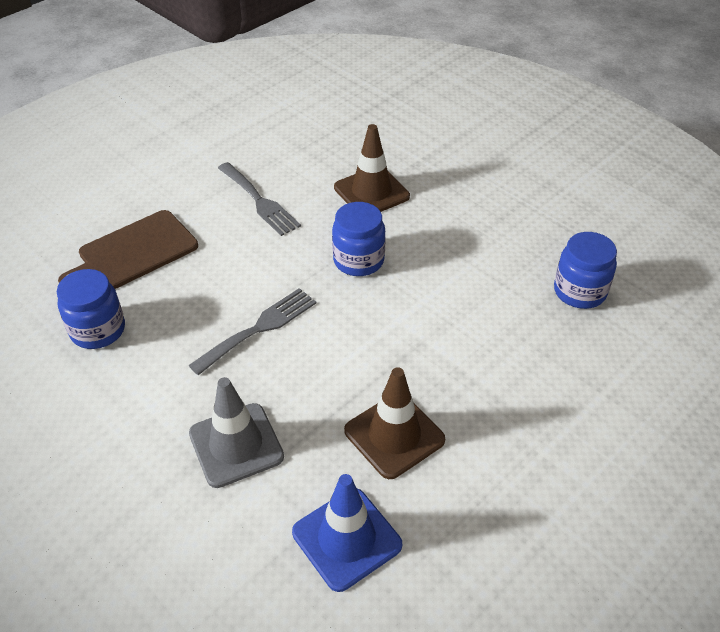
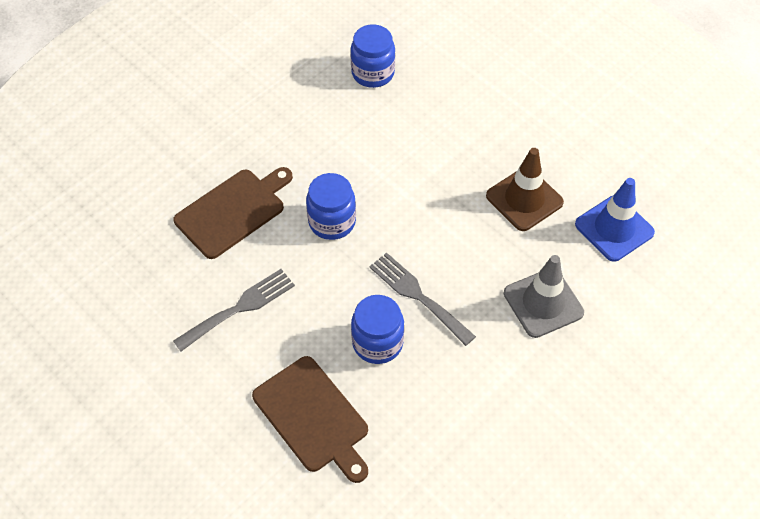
camera: 90 degrees left, 10 degrees up
blue jar [57,269,125,349] -> blue jar moved to [351,295,404,364]
brown traffic cone [334,124,410,212] -> brown cutting board [173,167,293,259]

